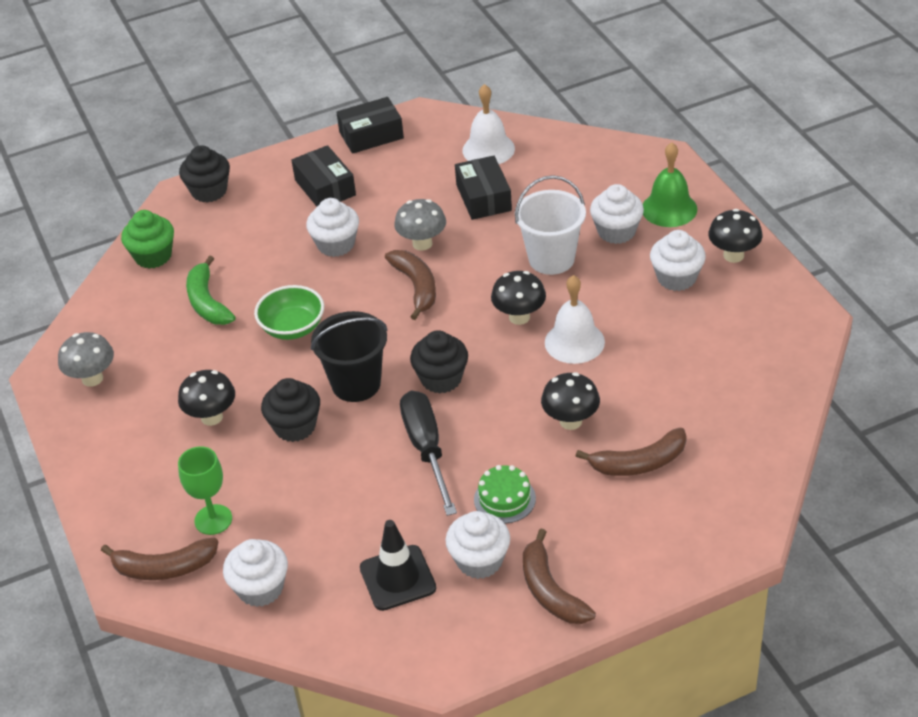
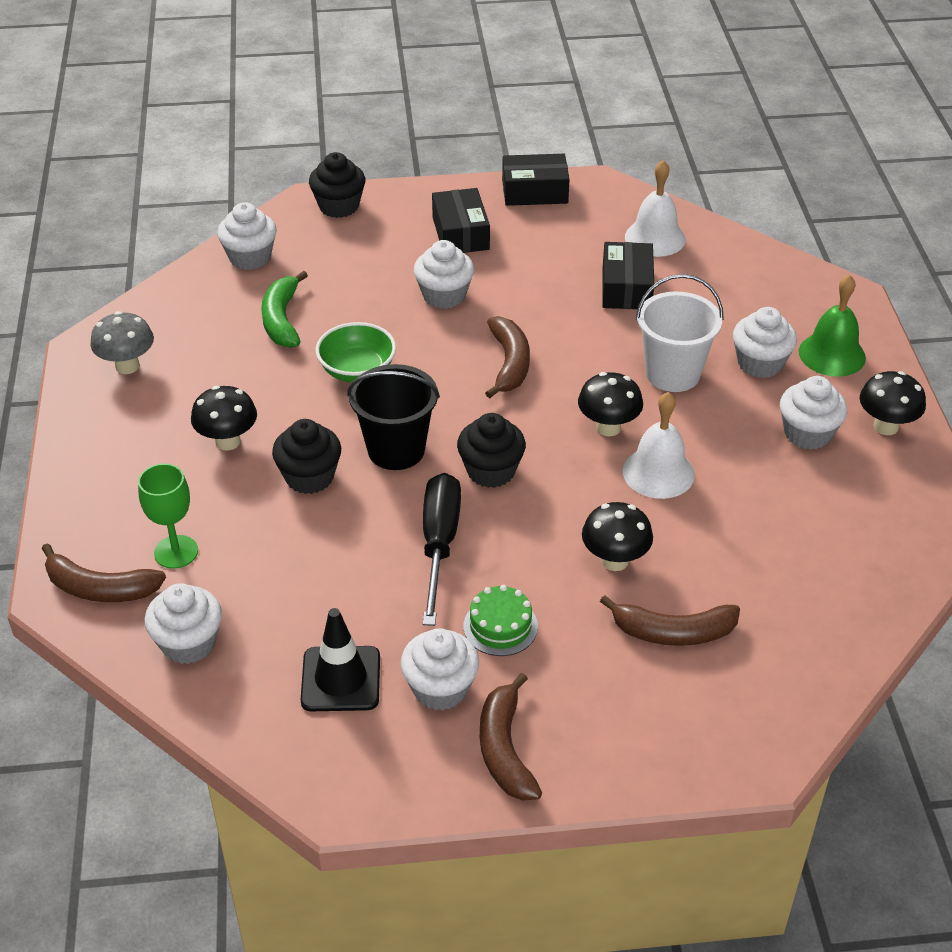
camera: 15 degrees right, 0 degrees up
green cupcake [121,210,174,269] -> white cupcake [217,202,277,270]
grey mushroom [394,199,446,251] -> none

